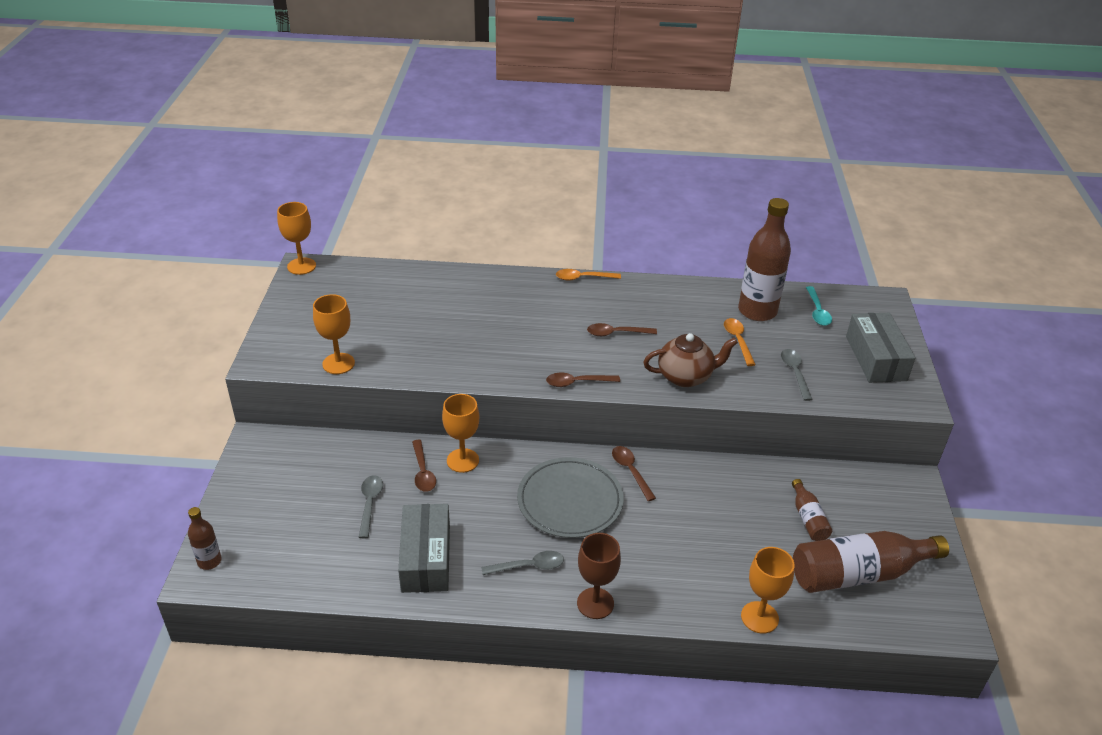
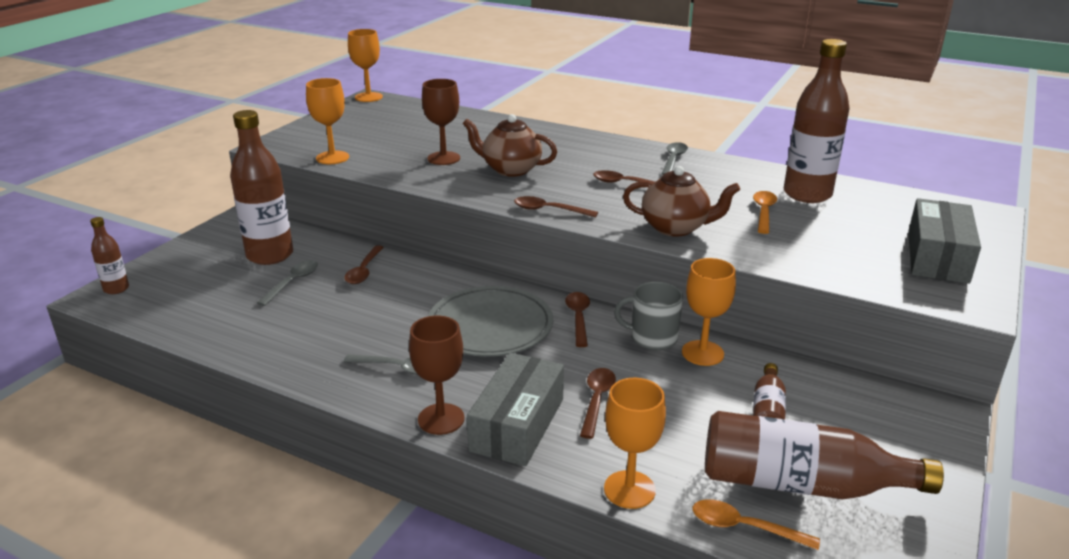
camera: 25 degrees right, 10 degrees down
grey box [398,504,450,593] -> grey box moved to [467,353,564,466]
orange goblet [442,394,480,473] -> orange goblet moved to [682,258,736,366]
orange spoon [556,269,621,281] -> orange spoon moved to [693,499,820,550]
grey spoon [781,349,813,401] -> grey spoon moved to [662,142,688,175]
turquoise spoon [806,286,832,326] -> none
none -> brown bottle [230,110,293,265]
none -> brown goblet [422,79,460,165]
none -> brown teapot [463,114,557,177]
none -> brown spoon [580,368,616,439]
none -> grey mug [614,282,683,350]

